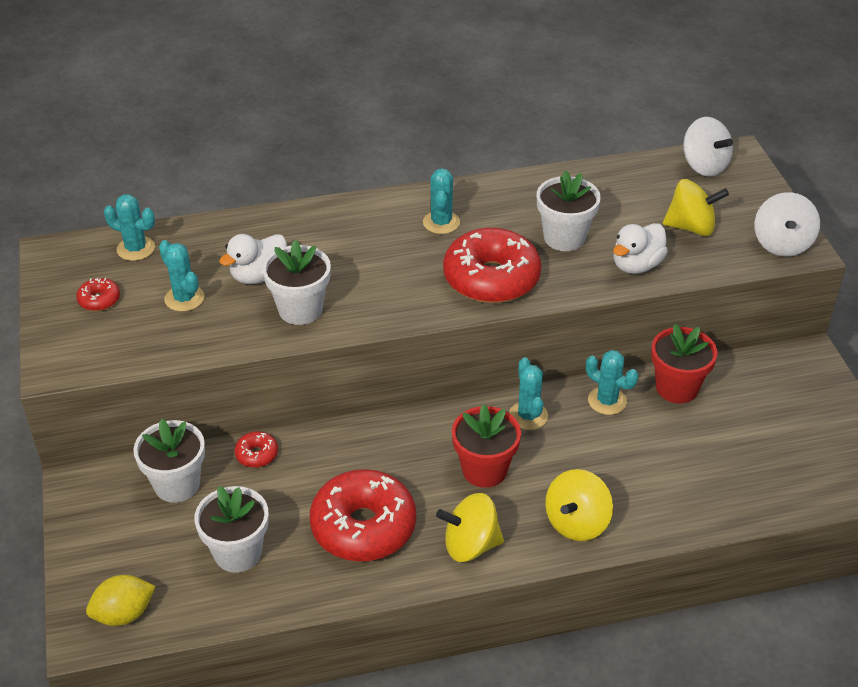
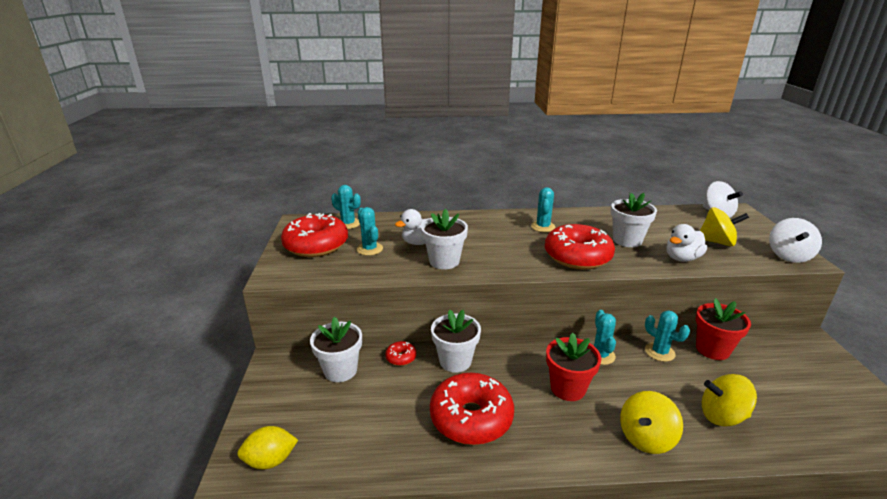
camera: 10 degrees right, 15 degrees down
red donut [76,278,120,311] -> red donut [281,213,348,257], size x2.33
white flower pot [194,486,269,573] -> white flower pot moved to [431,310,481,373]
yellow spinning top [436,493,504,562] -> yellow spinning top moved to [702,374,757,426]

